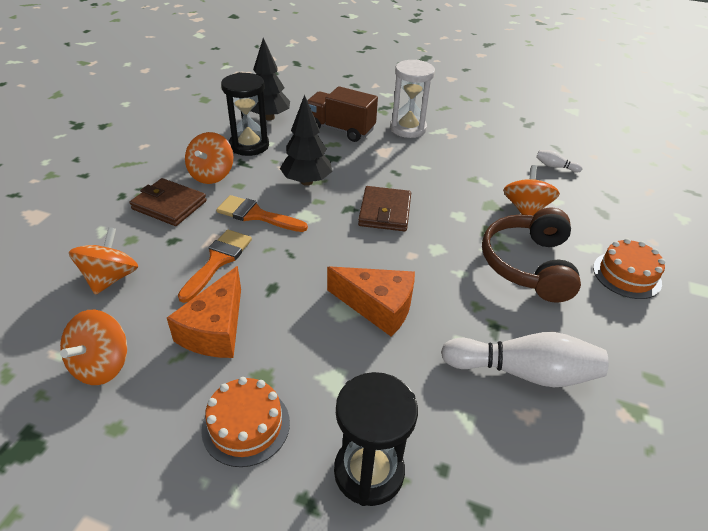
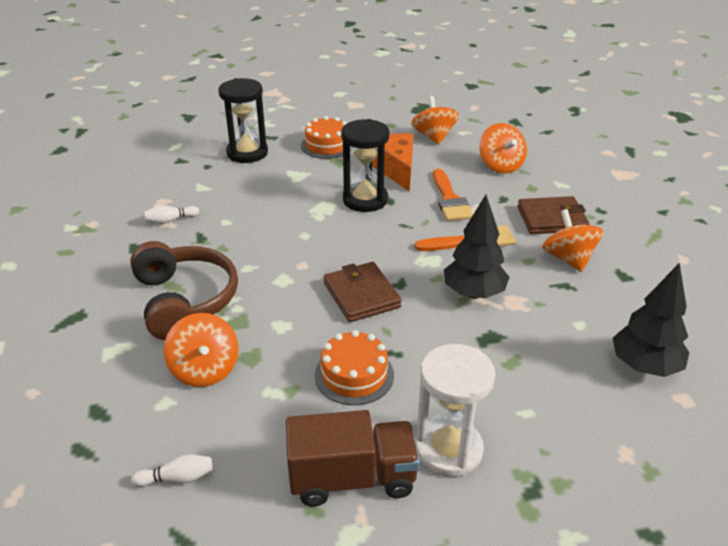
camera: 150 degrees right, 5 degrees down
black hourglass [221,72,269,156] -> black hourglass moved to [341,119,389,212]
brown truck [307,86,378,142] -> brown truck moved to [286,410,420,507]
orange cheese [327,266,415,336] -> none
white bowling pin [441,332,608,387] -> white bowling pin [144,205,199,224], size x0.45
orange cake [593,238,665,299] -> orange cake moved to [315,330,394,405]

